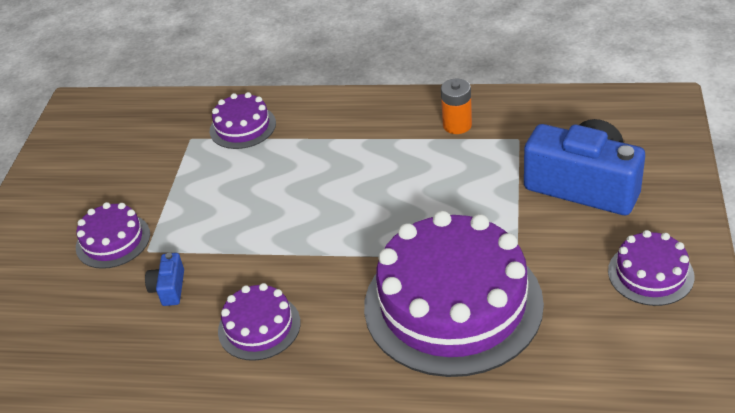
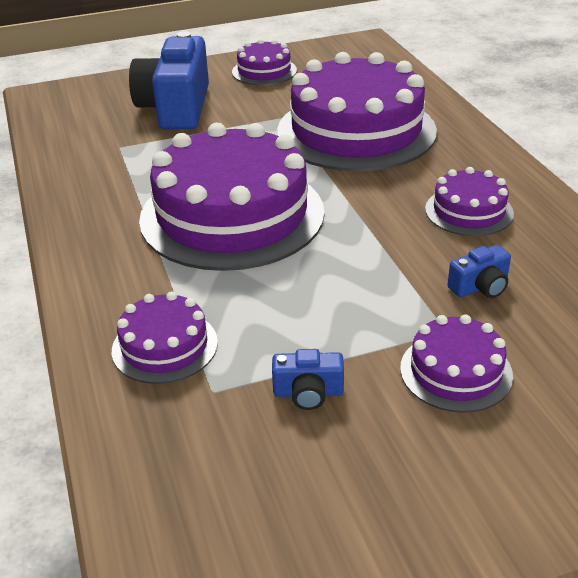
camera: 120 degrees left, 5 degrees down
orange battery [441,79,472,134] -> none
none -> purple cake [139,123,324,271]
none -> blue camera [272,349,344,410]

